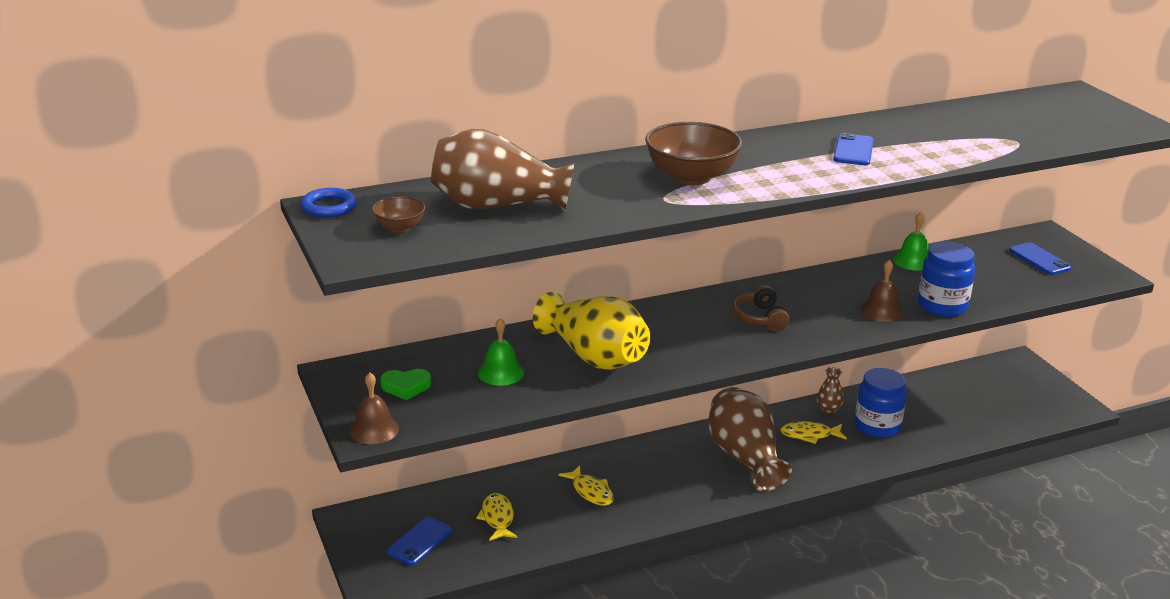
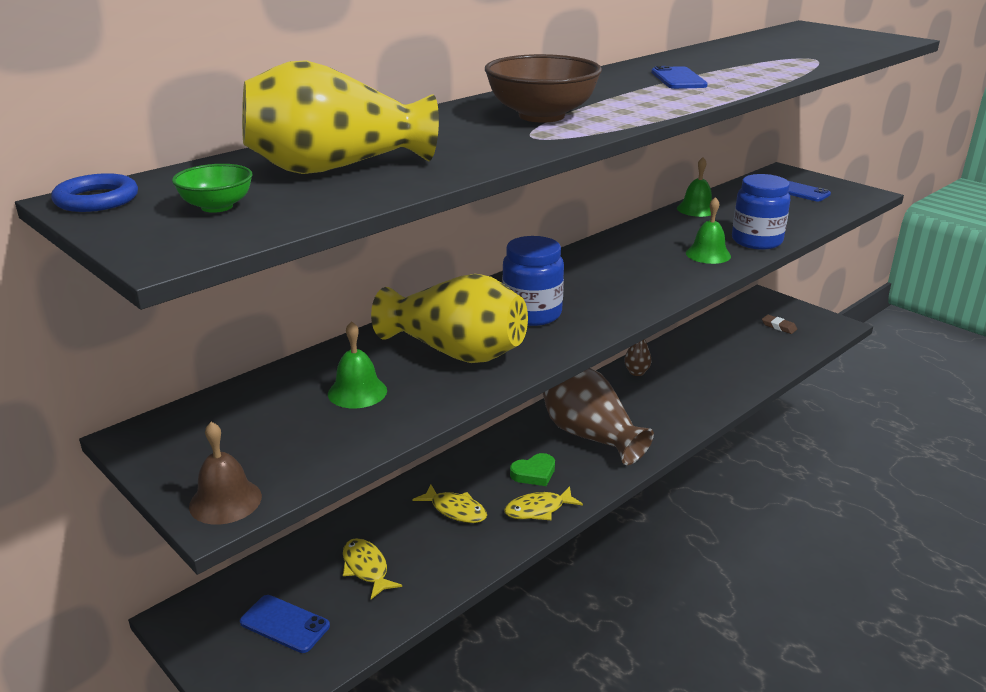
camera: 20 degrees left, 0 degrees up
brown bowl [372,196,425,233] -> green bowl [172,164,253,213]
green heart [380,369,431,400] -> green heart moved to [510,453,555,486]
blue phone [387,517,452,566] -> blue phone turned 75 degrees counterclockwise [240,595,330,653]
brown vase [431,129,575,211] -> yellow vase [242,60,439,174]
brown headphones [732,285,789,331] -> none
yellow fish [780,421,847,444] -> yellow fish moved to [504,486,583,520]
blue jar [855,368,907,438] -> blue jar moved to [502,236,564,326]
brown bell [860,259,904,322] -> green bell [686,197,731,264]
none -> brown eraser [762,315,797,334]

